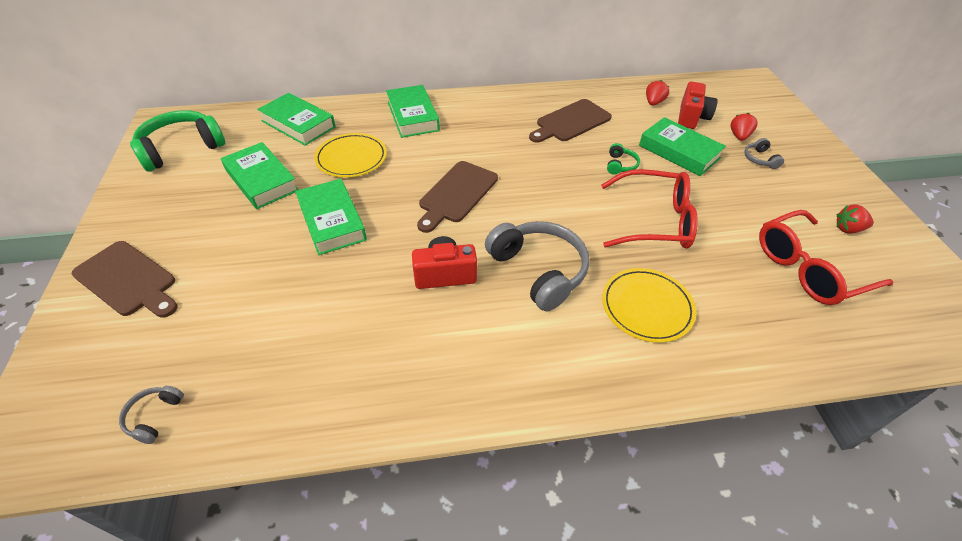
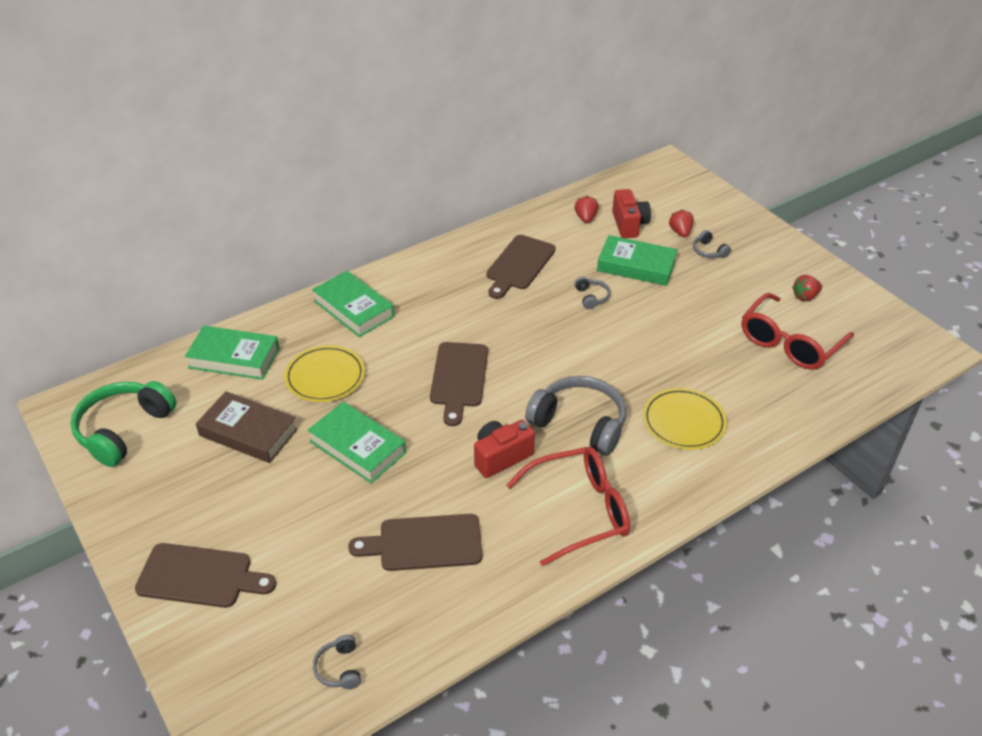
camera: 25 degrees left, 5 degrees down
green book [221,142,299,209] -> brown book [196,391,298,463]
red glasses [601,169,698,249] -> red glasses moved to [506,447,630,566]
green headphones [607,143,640,175] -> grey headphones [575,277,610,309]
none -> brown cutting board [348,514,482,571]

